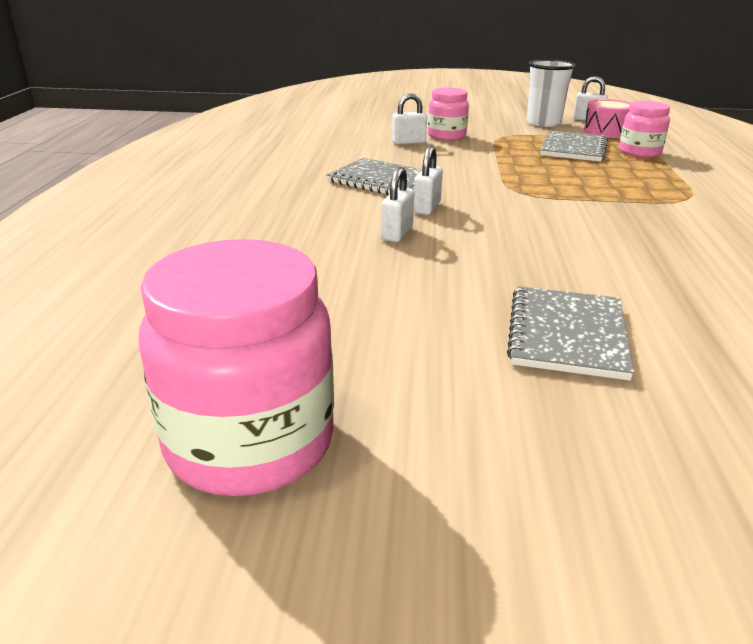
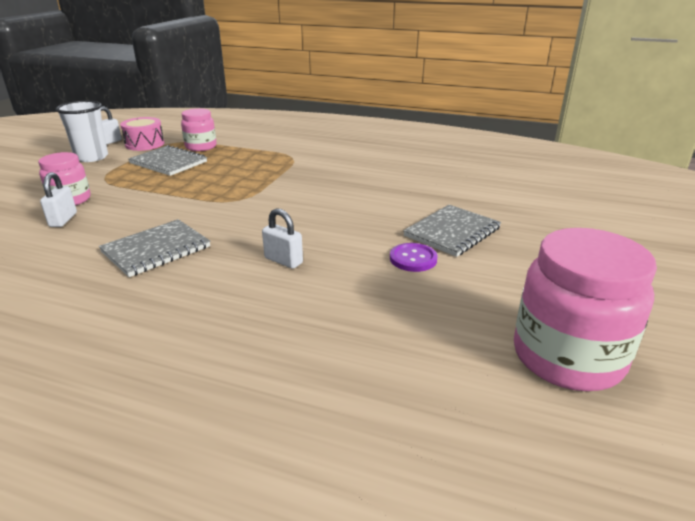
camera: 75 degrees left, 0 degrees up
white padlock [414,146,443,215] -> none
grey notebook [507,286,634,381] -> grey notebook turned 75 degrees counterclockwise [403,205,501,257]
none -> purple button [390,243,438,272]

